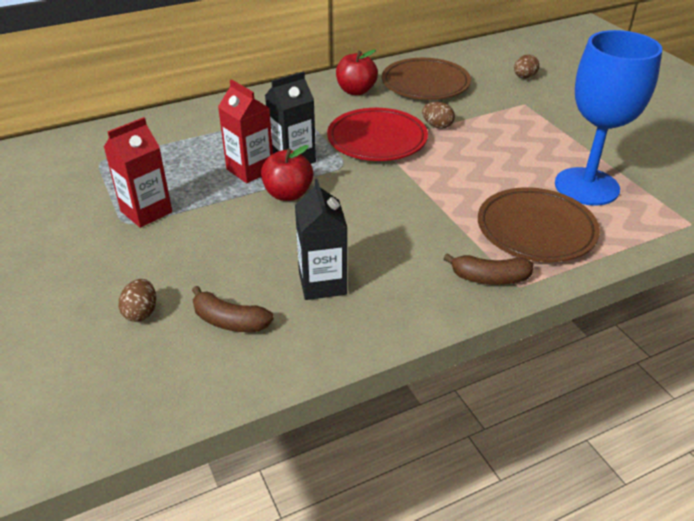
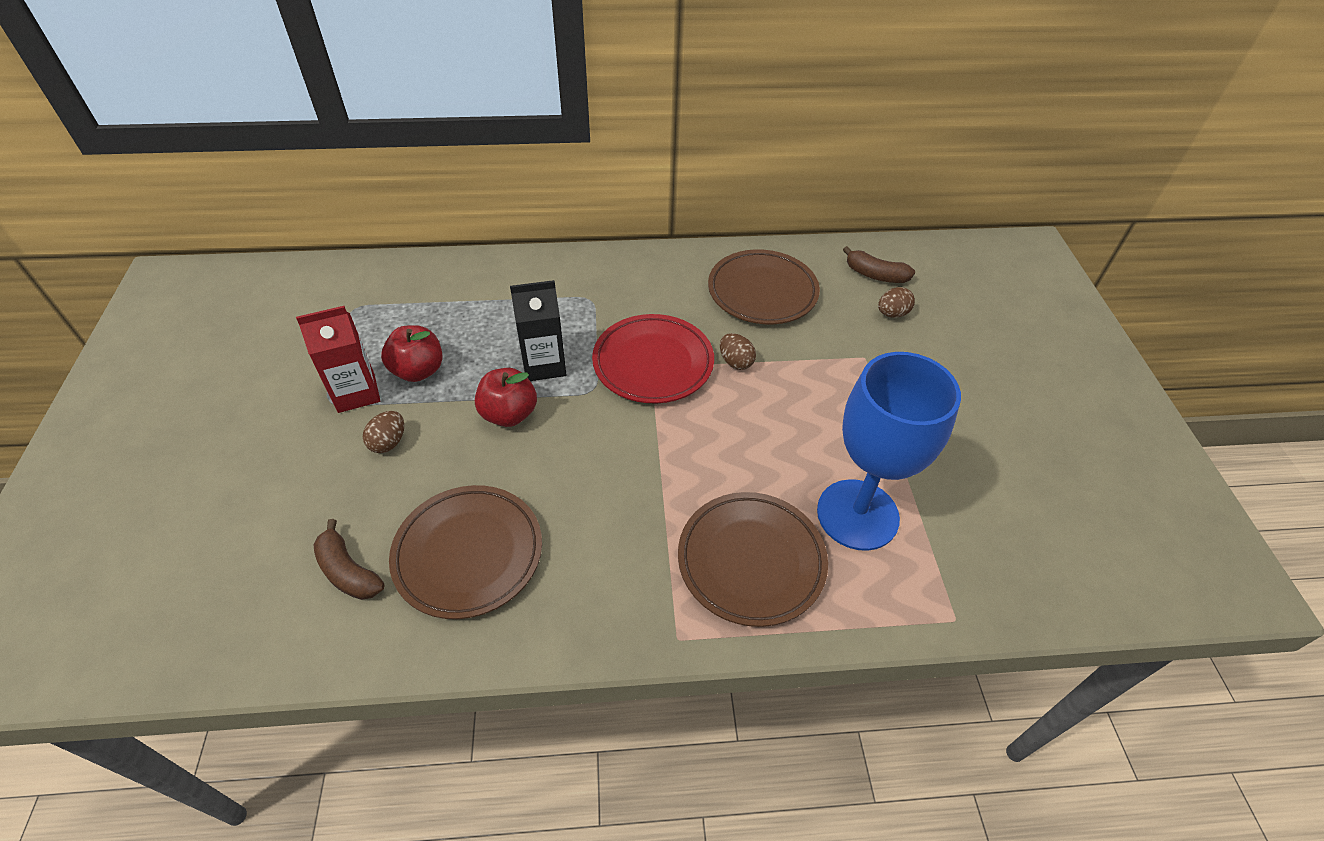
camera: 20 degrees right, 10 degrees up
brown egg [118,279,156,322] -> brown egg moved to [363,411,404,453]
red carton [218,79,273,183] -> none
black carton [295,179,347,300] -> brown plate [389,485,542,619]
red apple [336,50,378,95] -> red apple moved to [381,325,443,382]
brown banana [443,253,534,285] -> brown banana moved to [843,246,915,283]

